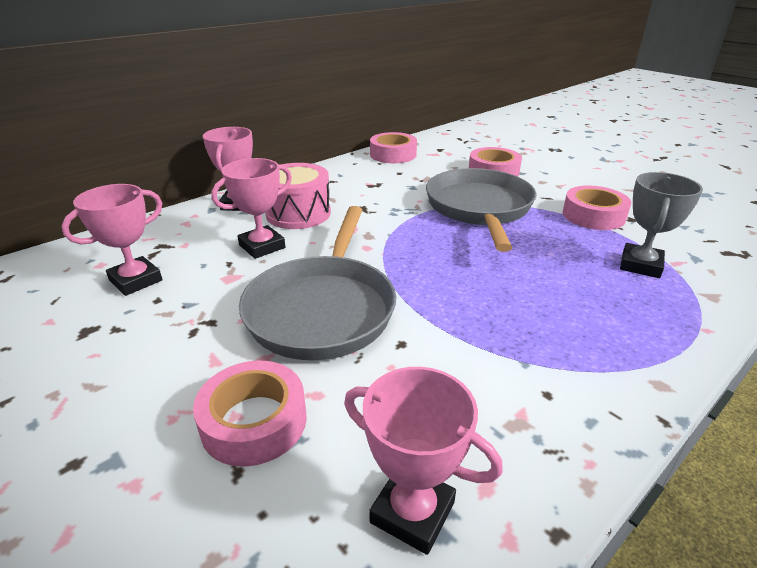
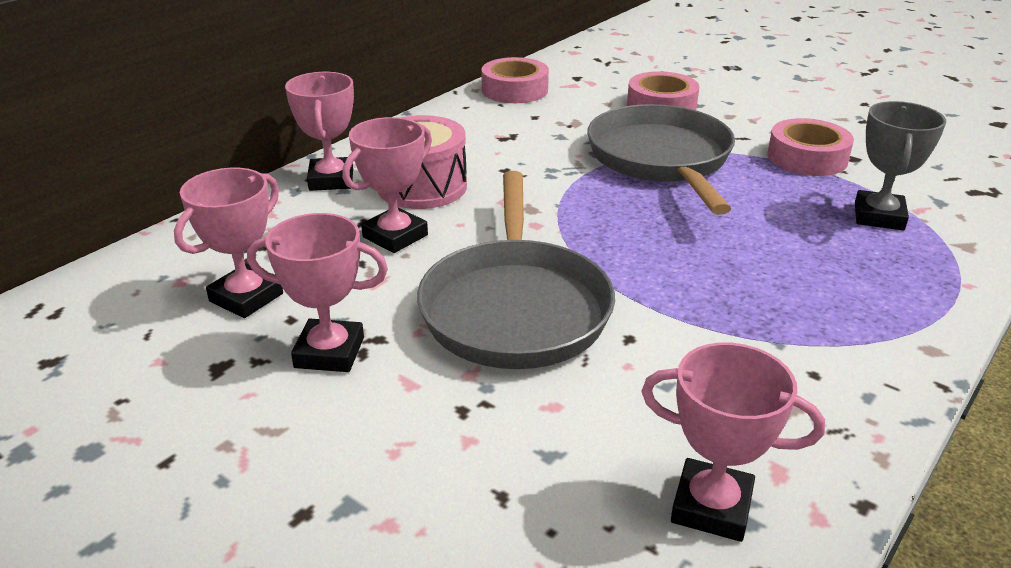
camera: 10 degrees left, 0 degrees up
pink tape [193,361,307,467] -> none
none -> pink trophy [247,213,388,372]

